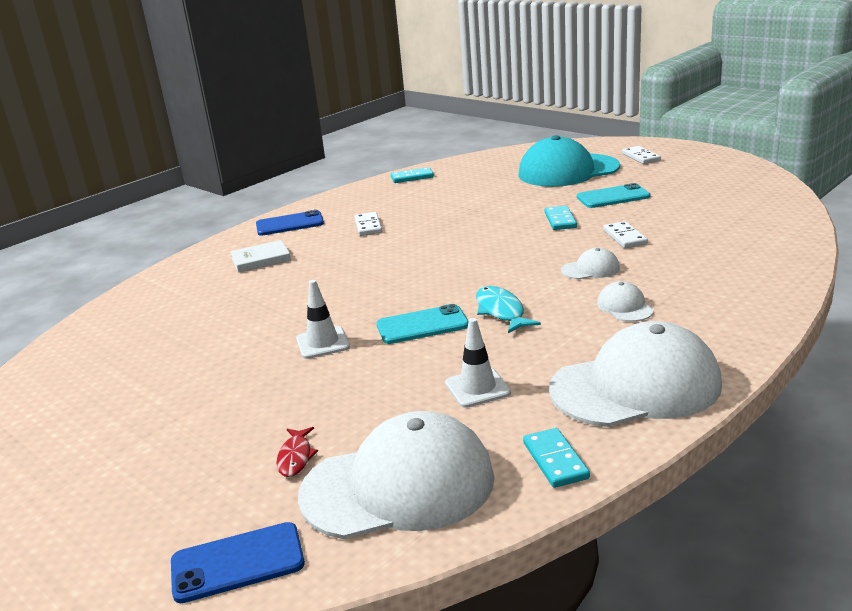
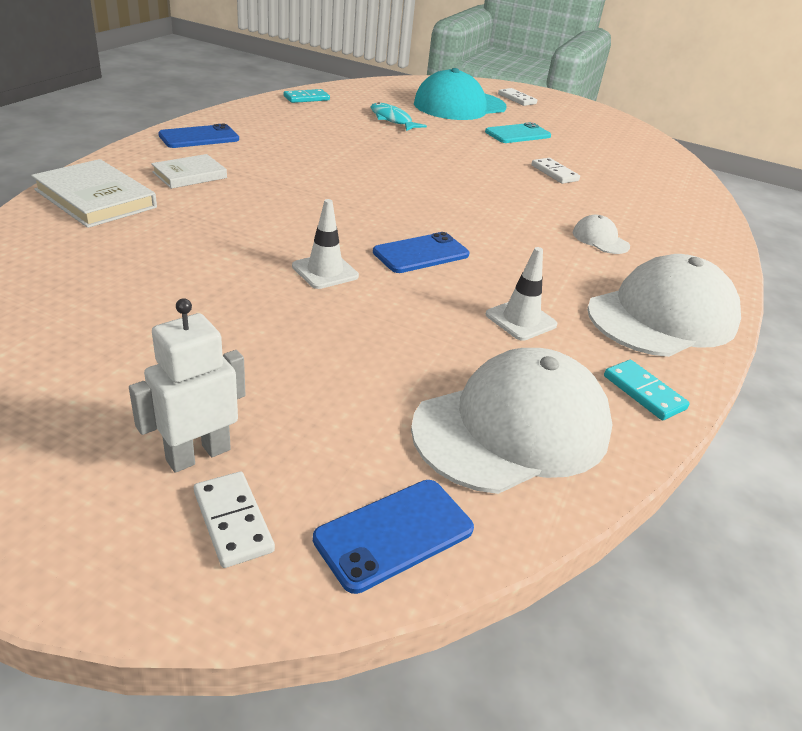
camera: 25 degrees left, 10 degrees up
red fish [277,427,318,477] -> none
white domino [355,212,382,236] -> white domino moved to [194,471,275,568]
turquoise phone [377,304,469,344] -> blue phone [373,232,469,273]
turquoise fish [476,286,541,333] -> turquoise fish moved to [371,102,427,131]
turquoise domino [544,206,577,230] -> none
white cap [561,248,620,279] -> none
none -> white book [31,159,157,228]
none -> white robot [129,298,246,473]

